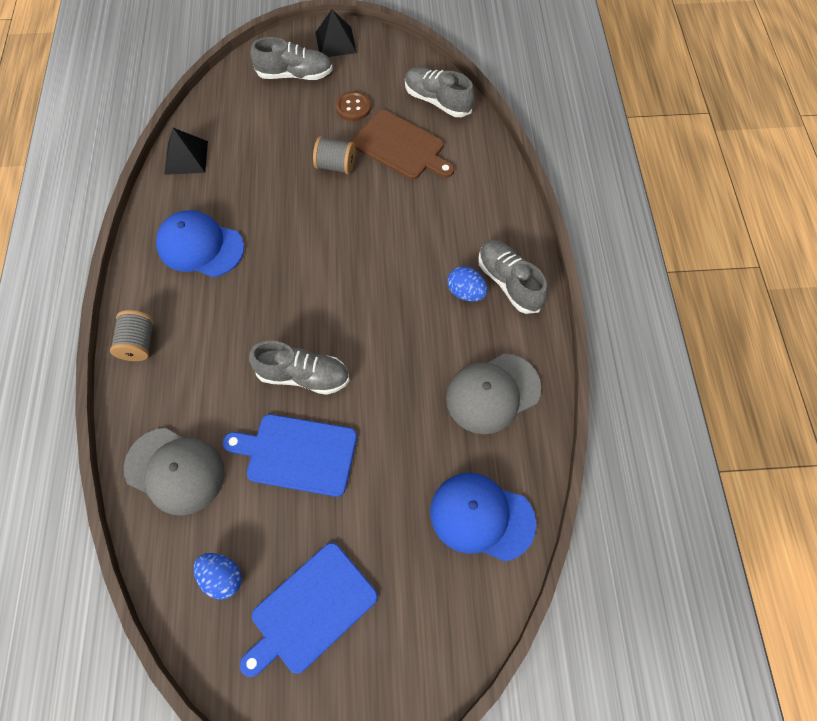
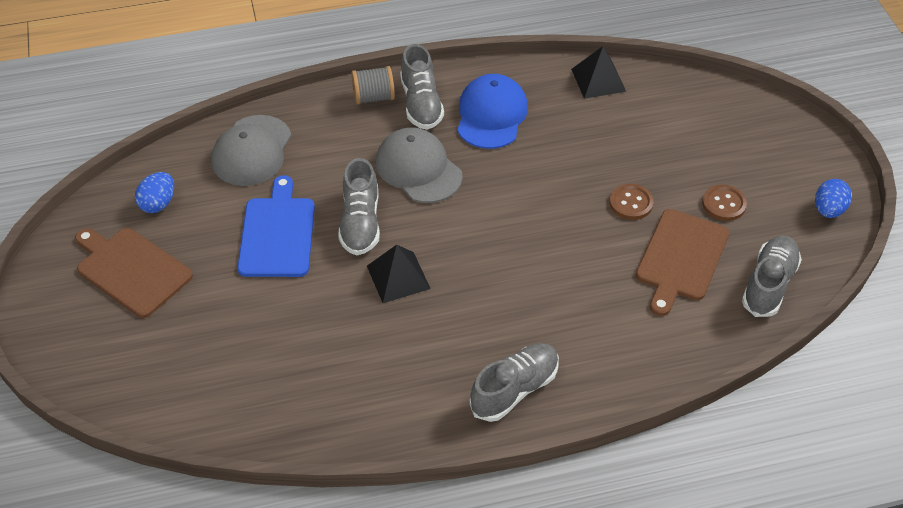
camera: 80 degrees right, 15 degrees down
blue cutting board [240,543,378,677] -> brown cutting board [75,228,193,318]
grey shoe [251,37,333,80] -> grey shoe moved to [400,44,444,130]
grey spool [313,136,356,174] -> brown button [609,184,653,220]
black pyramid [315,9,357,57] -> black pyramid moved to [367,245,431,303]
blue cap [430,473,536,562] -> none
grey cap [446,354,541,434] -> grey cap moved to [376,127,462,203]
blue egg [447,266,488,302] -> blue egg moved to [815,179,852,218]

